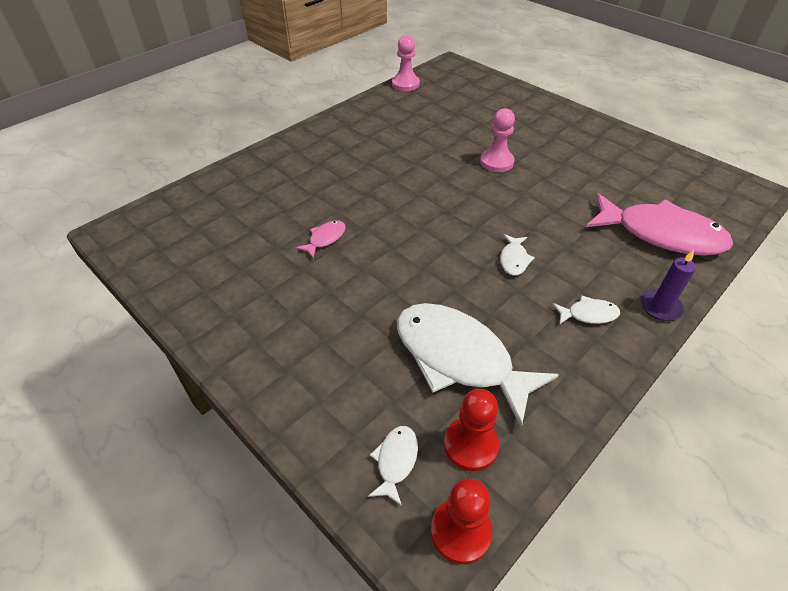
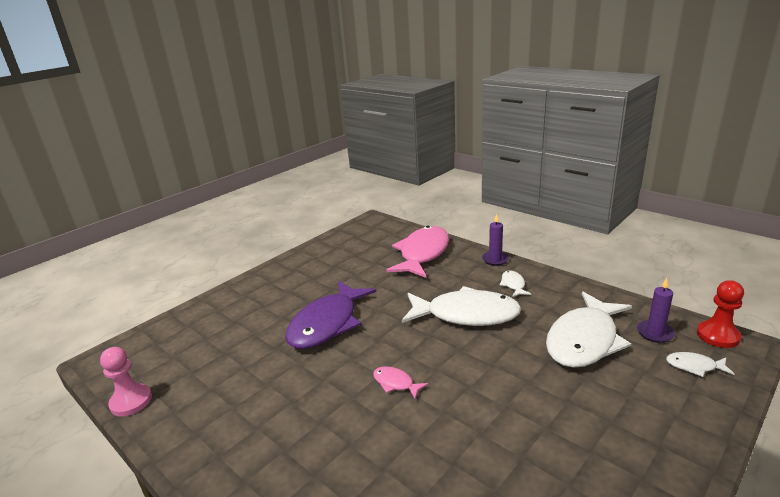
camera: 90 degrees left, 20 degrees down
pink fish [295,220,346,258] -> pink fish moved to [373,366,428,399]
red pawn [444,389,499,471] -> purple candle [637,278,675,343]
pink pawn [480,108,515,172] -> purple fish [285,281,376,349]
white fish [500,234,535,276] -> white fish [402,286,522,326], size x2.38

